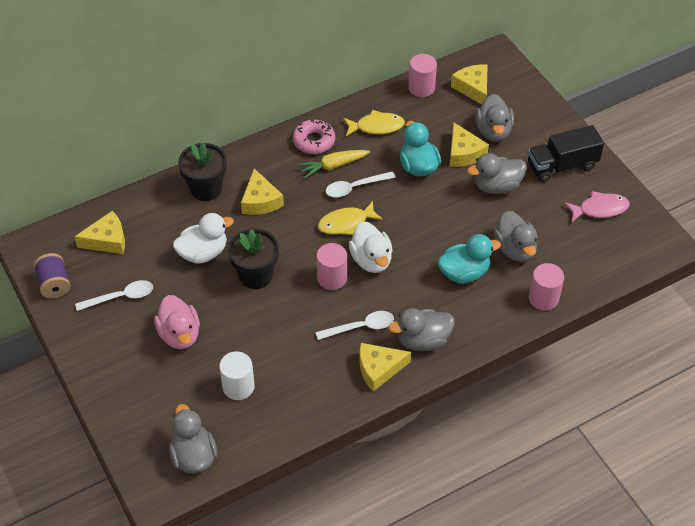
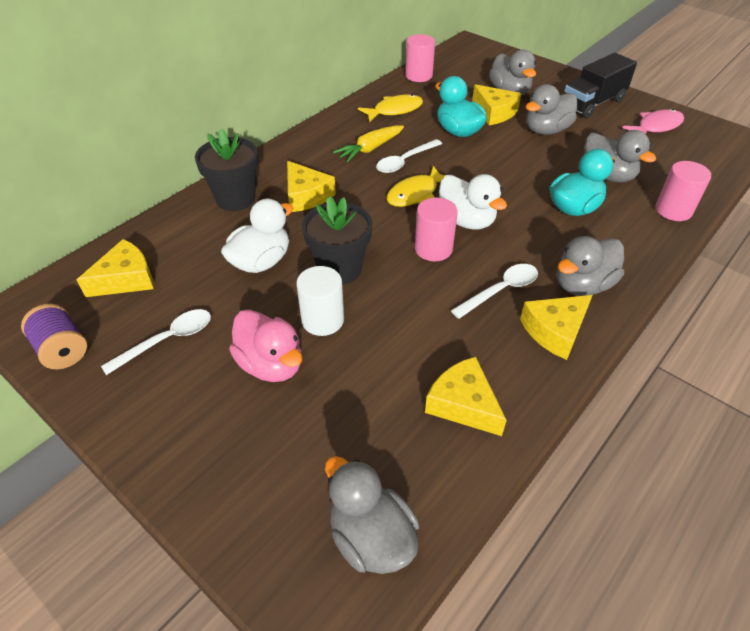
camera: 20 degrees left, 5 degrees down
white cylinder [219,351,255,400] -> white cylinder moved to [296,266,344,336]
pink donut [293,119,335,154] -> none
yellow cheese [451,64,488,105] -> yellow cheese moved to [425,357,507,436]

